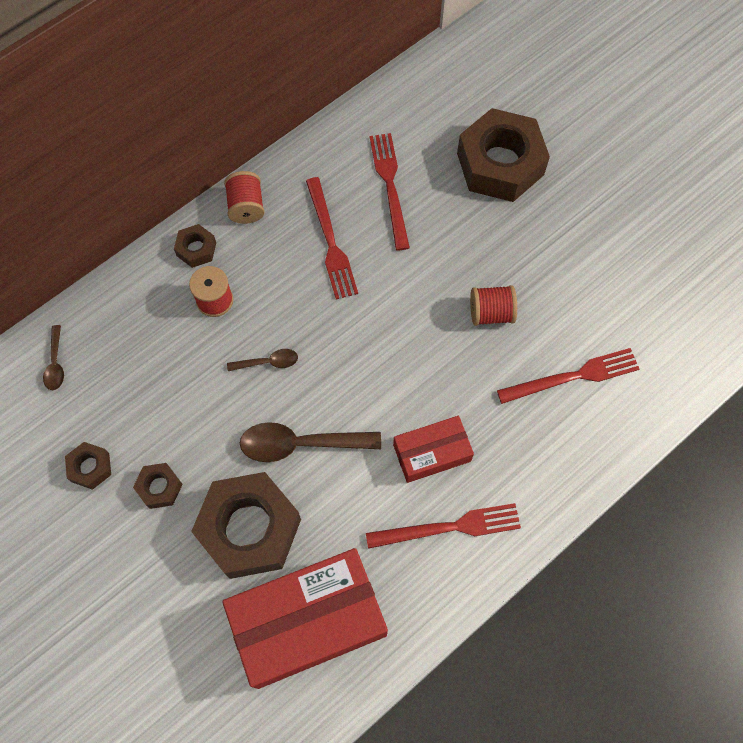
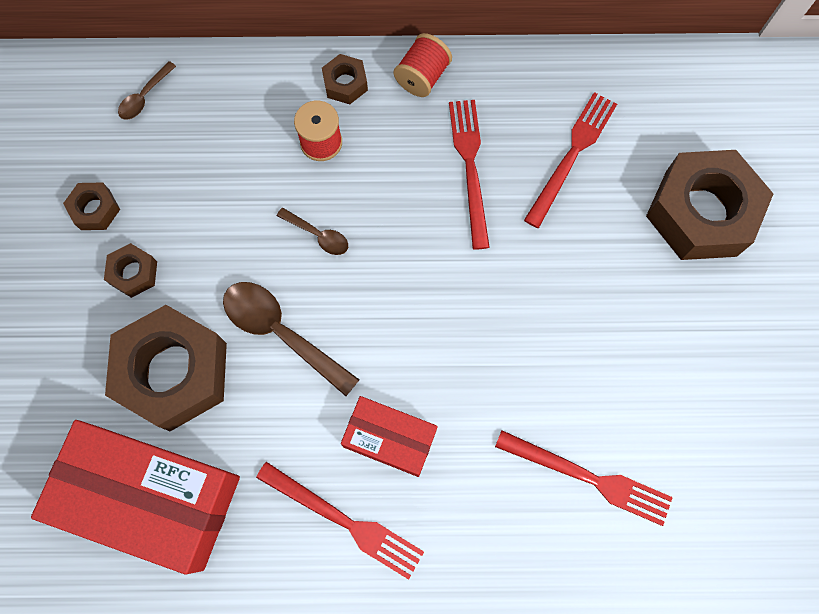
camera: 40 degrees right, 5 degrees up
red fork [306,177,358,299] -> red fork turned 150 degrees clockwise [449,100,490,250]
red spool [470,285,517,326] -> none

